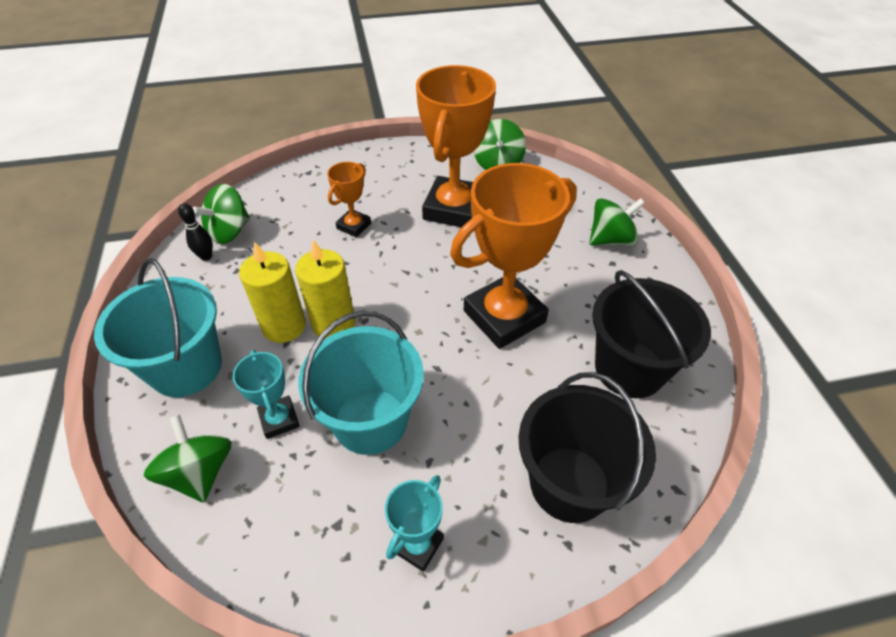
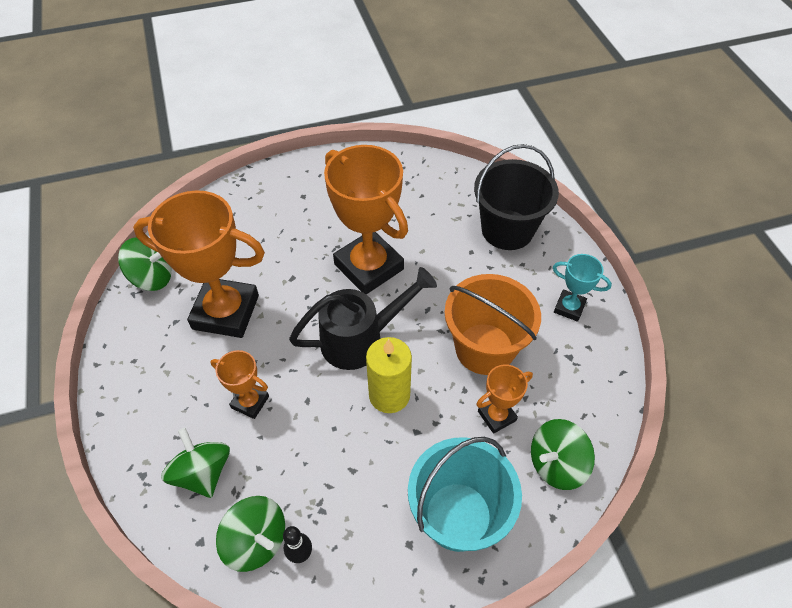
camera: 95 degrees left, 5 degrees up
turquoise trophy [233,350,300,439] -> orange trophy [476,364,533,434]
yellow candle [239,242,306,343] -> none
turquoise bucket [298,311,424,455] -> orange bucket [444,274,541,375]
green spinning top [589,198,645,246] -> green spinning top moved to [161,428,230,498]
black bucket [592,270,711,398] -> none
none -> black watering can [289,267,437,370]

